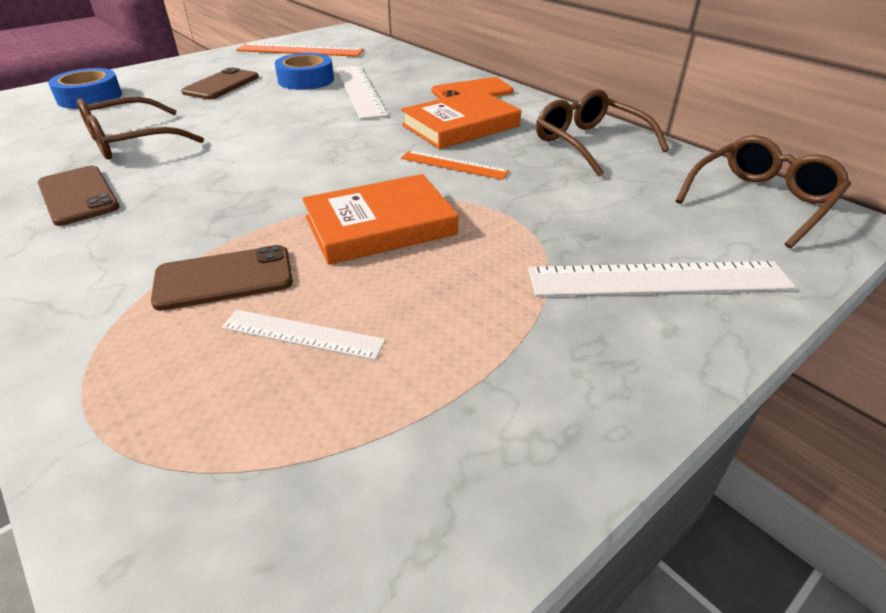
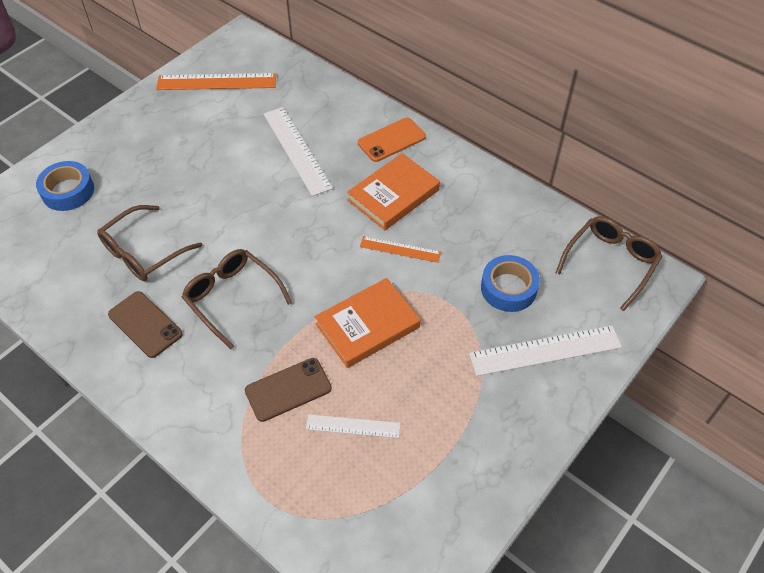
camera: 10 degrees left, 15 degrees up
brown phone [181,67,259,99] -> none
blue tape [275,53,334,90] -> blue tape moved to [481,255,540,312]
brown glasses [536,89,669,177] -> brown glasses moved to [182,249,292,349]

